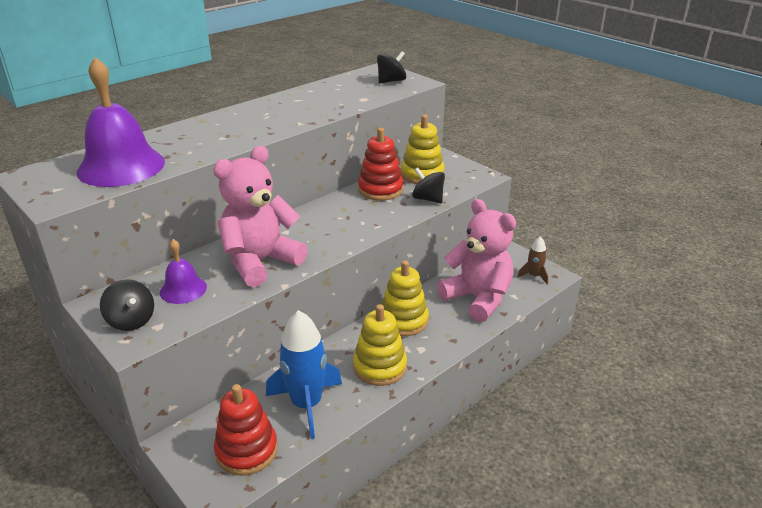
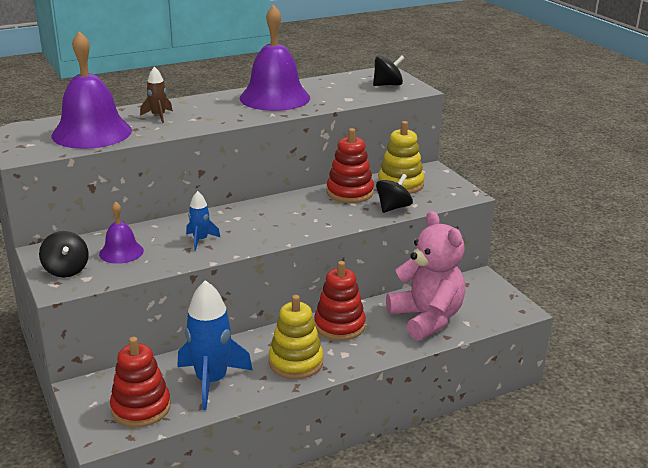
camera: 15 degrees right, 5 degrees down
pink teddy bear [213,146,308,287] -> blue rocket [186,191,220,250]
yellow stacking toy [382,261,429,336] -> red stacking toy [314,261,366,341]
black spinning top [412,167,445,203] -> black spinning top turned 75 degrees clockwise [376,174,413,213]
brown rocket [517,236,548,284] -> brown rocket moved to [140,67,173,123]
none -> purple bell [240,5,310,111]

